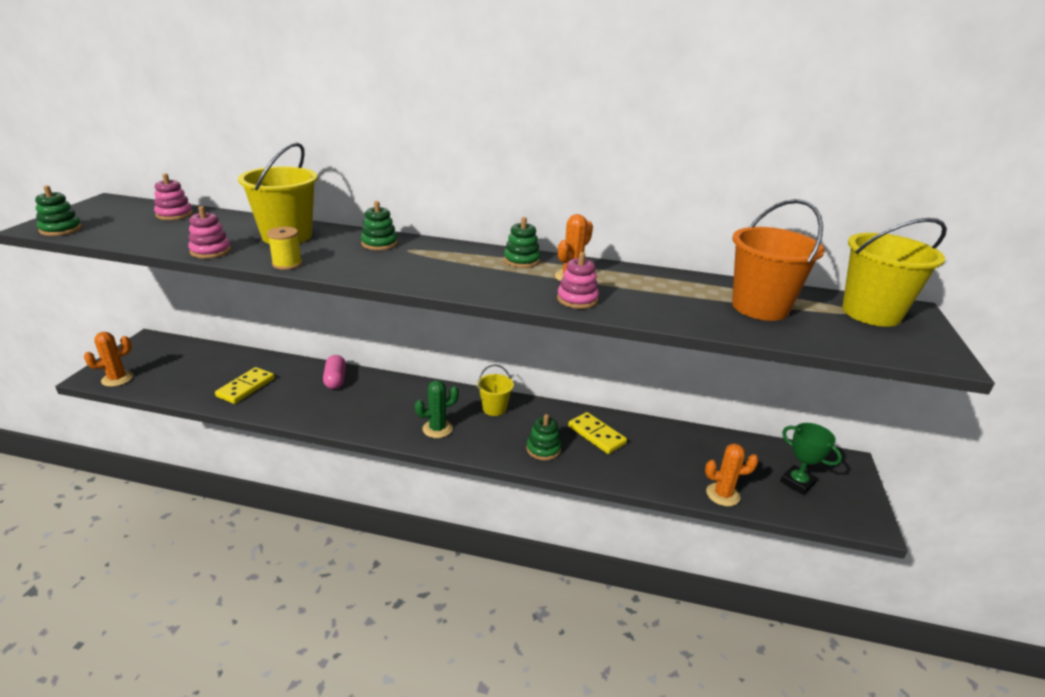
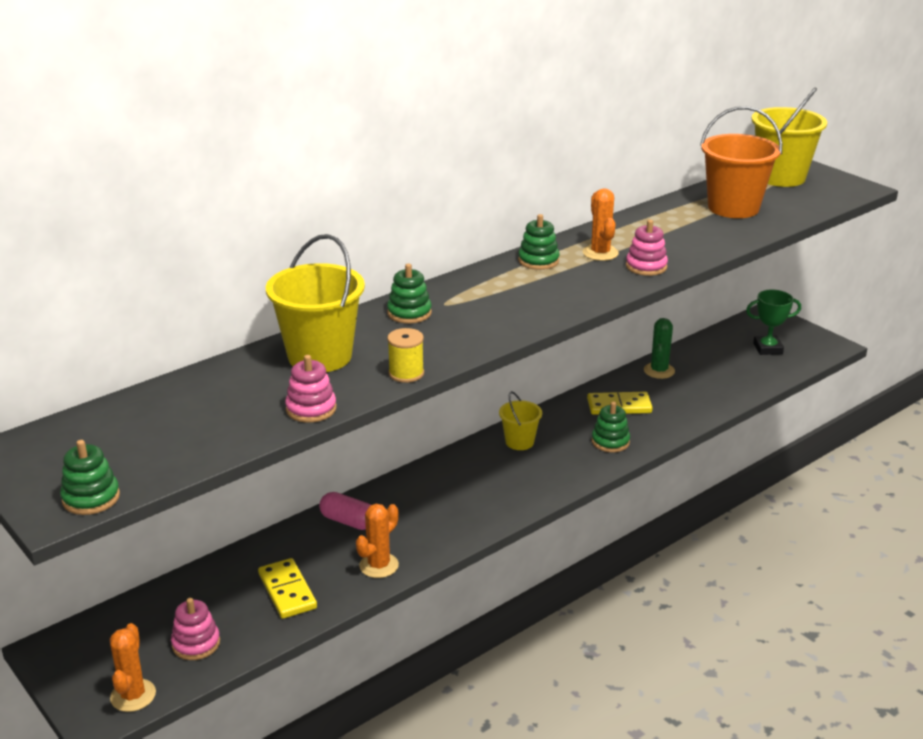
camera: 50 degrees left, 0 degrees up
pink stacking toy [154,174,193,220] -> pink stacking toy moved to [171,598,220,660]
green cactus [415,380,459,438] -> green cactus moved to [644,318,675,379]
orange cactus [705,443,759,506] -> orange cactus moved to [356,504,399,578]

